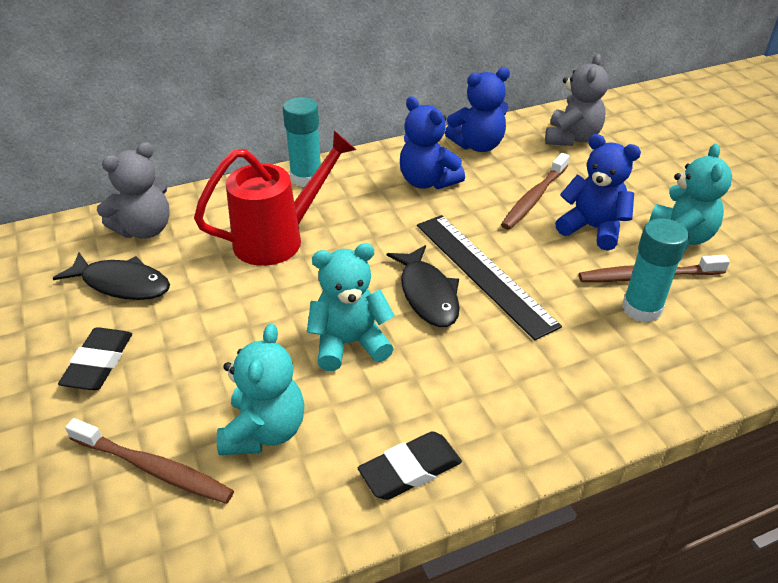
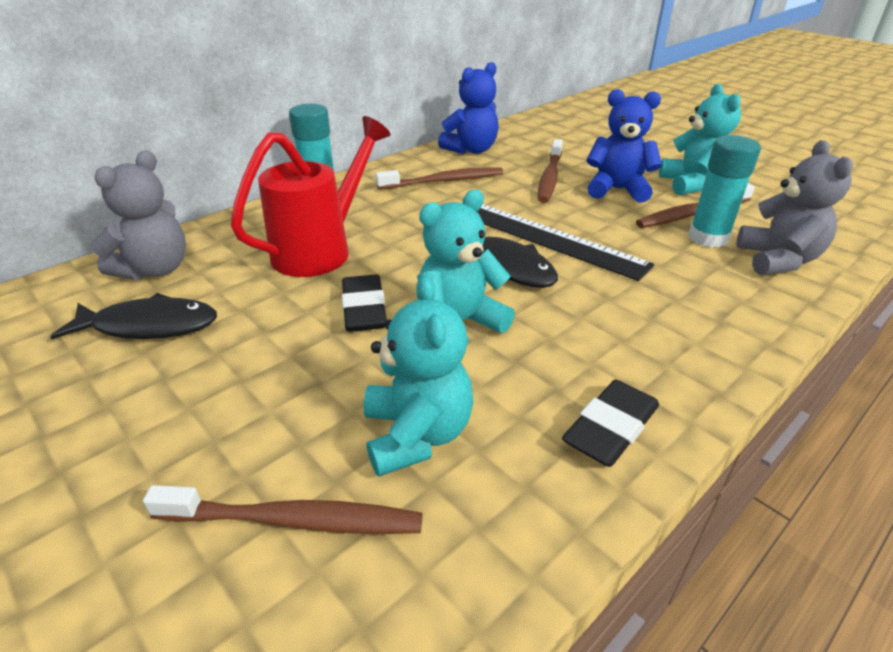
camera: 20 degrees left, 5 degrees down
black eraser [58,327,132,390] -> black eraser moved to [342,274,387,332]
blue teddy bear [400,96,465,189] -> brown toothbrush [376,167,503,190]
grey teddy bear [545,54,609,146] -> grey teddy bear moved to [736,140,853,275]

